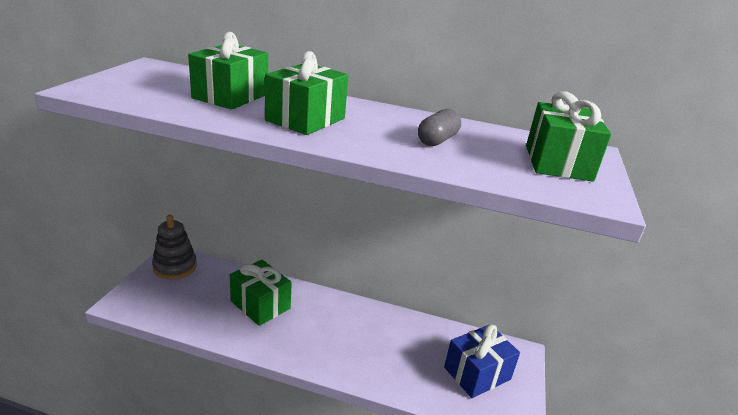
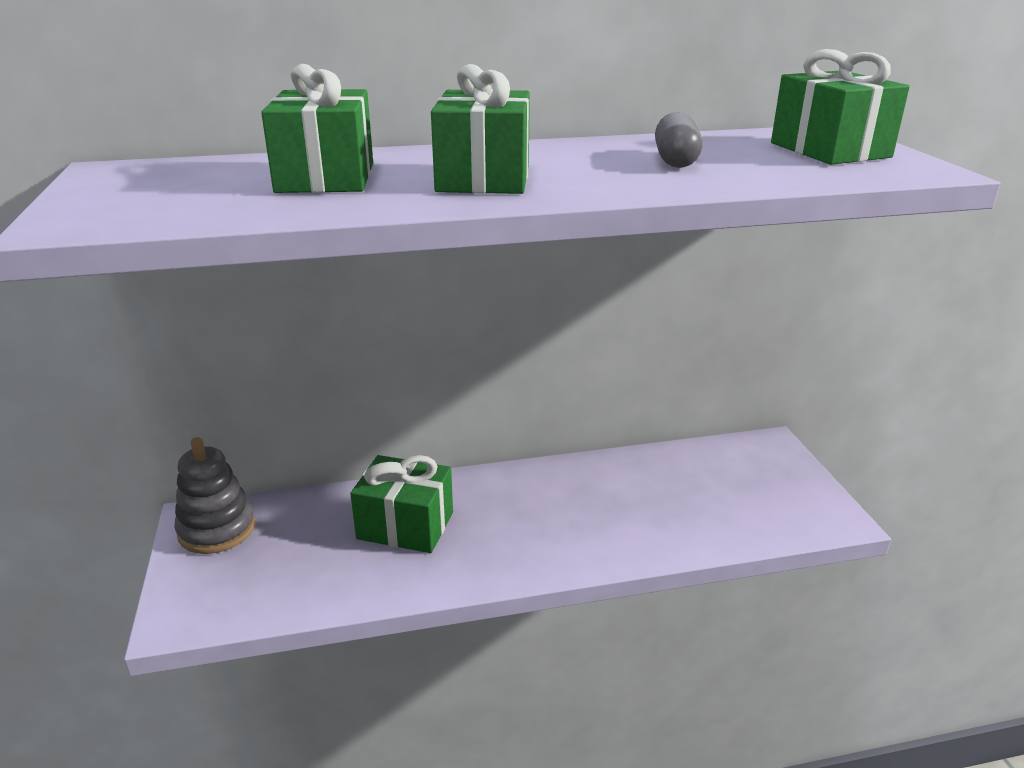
camera: 25 degrees left, 0 degrees up
blue gift [444,324,520,398] -> none

